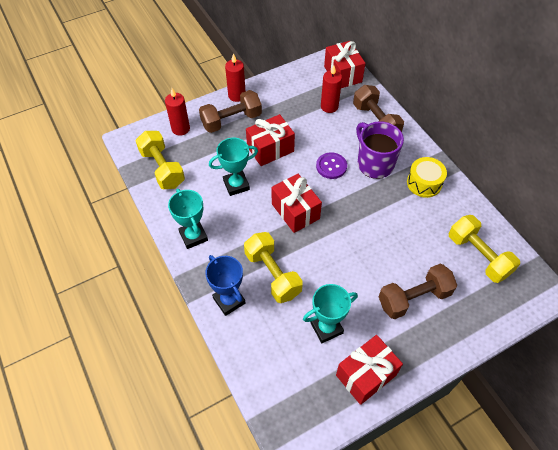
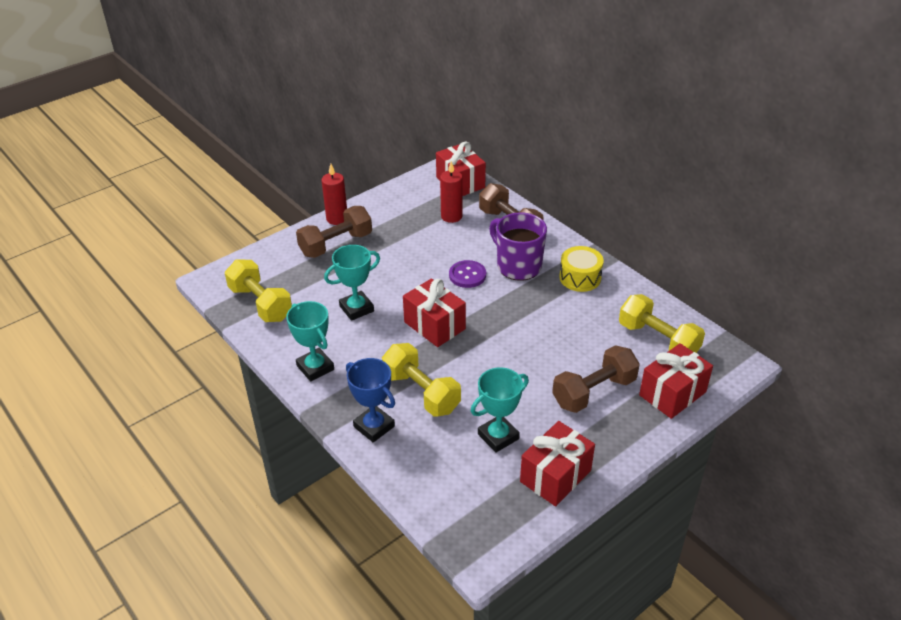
camera: 10 degrees left, 15 degrees down
red candle [165,88,190,136] -> none
red gift [246,114,295,166] -> red gift moved to [639,343,713,419]

